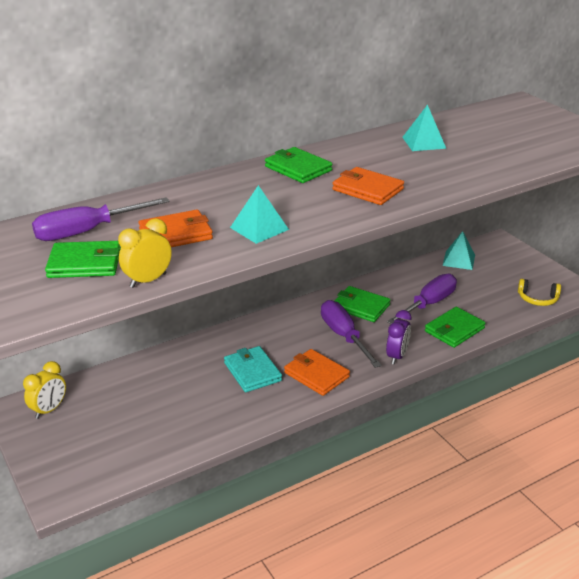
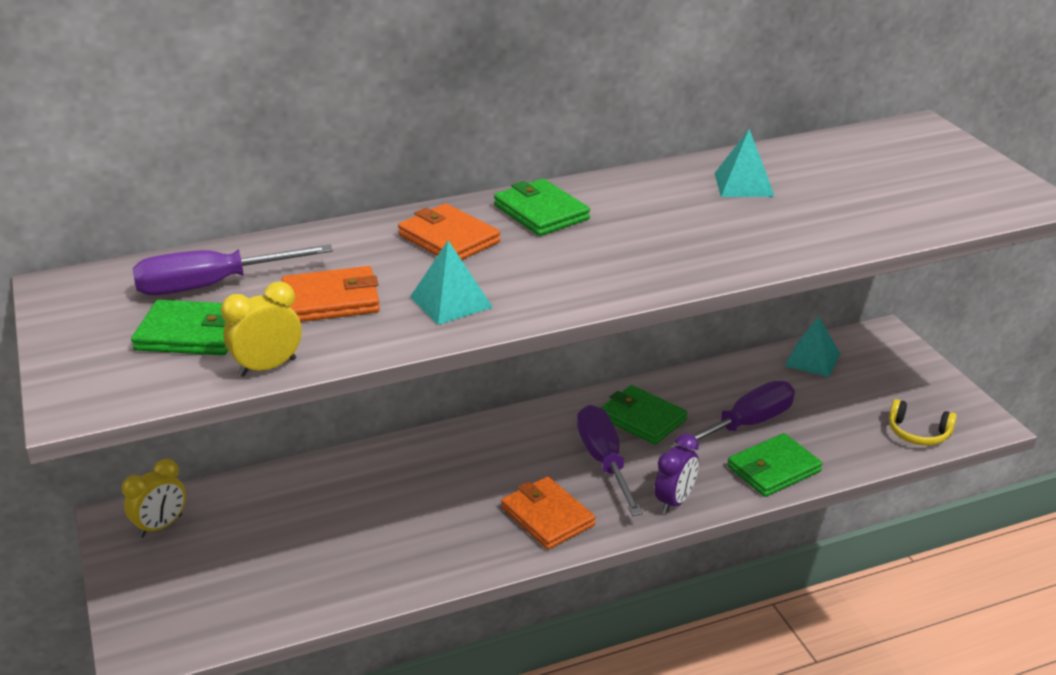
camera: 10 degrees right, 0 degrees up
turquoise wallet [224,346,282,392] -> none
orange wallet [332,167,404,205] -> orange wallet moved to [398,203,501,260]

